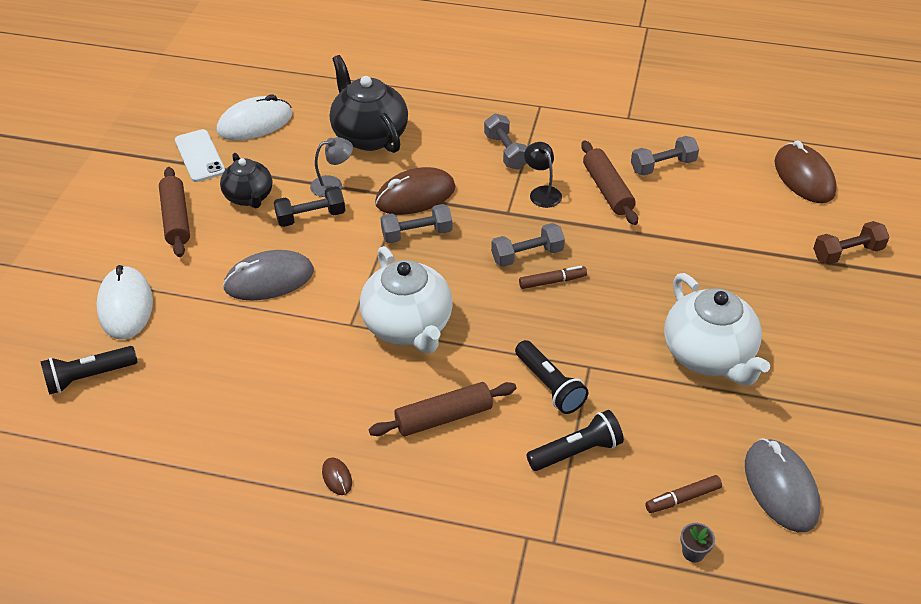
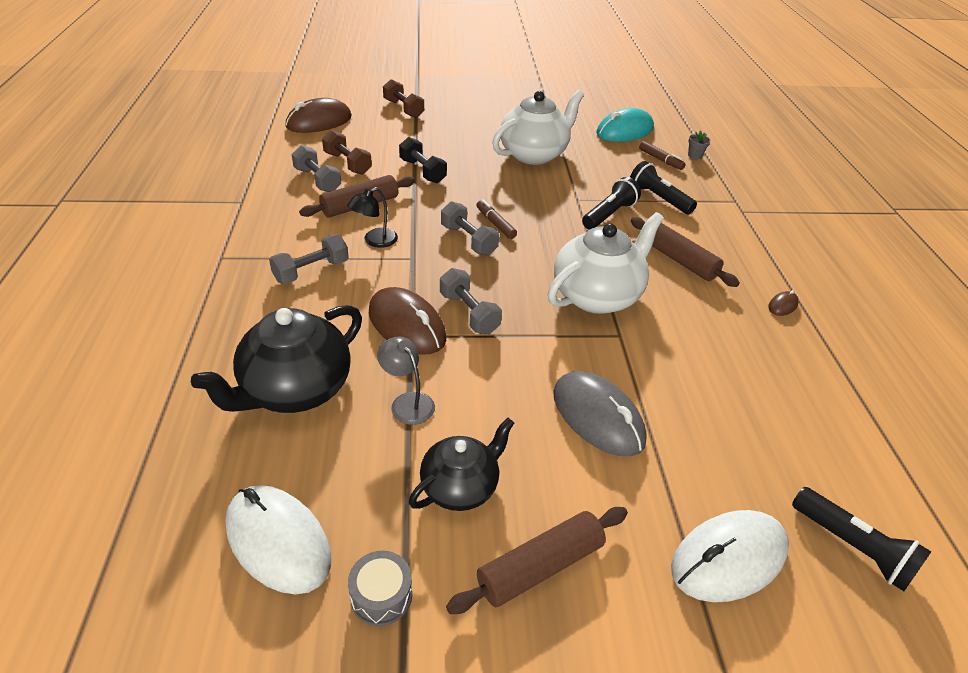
camera: 110 degrees left, 5 degrees down
white phone [175,129,225,182] -> grey drum [348,551,412,626]
black dumbbell [274,186,345,227] -> black dumbbell moved to [399,137,447,183]
grey mouse [745,438,820,532] -> turquoise mouse [596,108,654,142]
none -> brown dumbbell [322,130,372,175]

